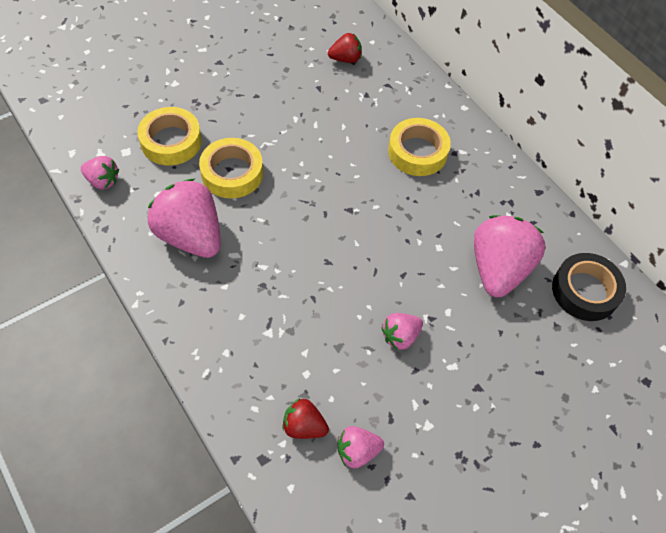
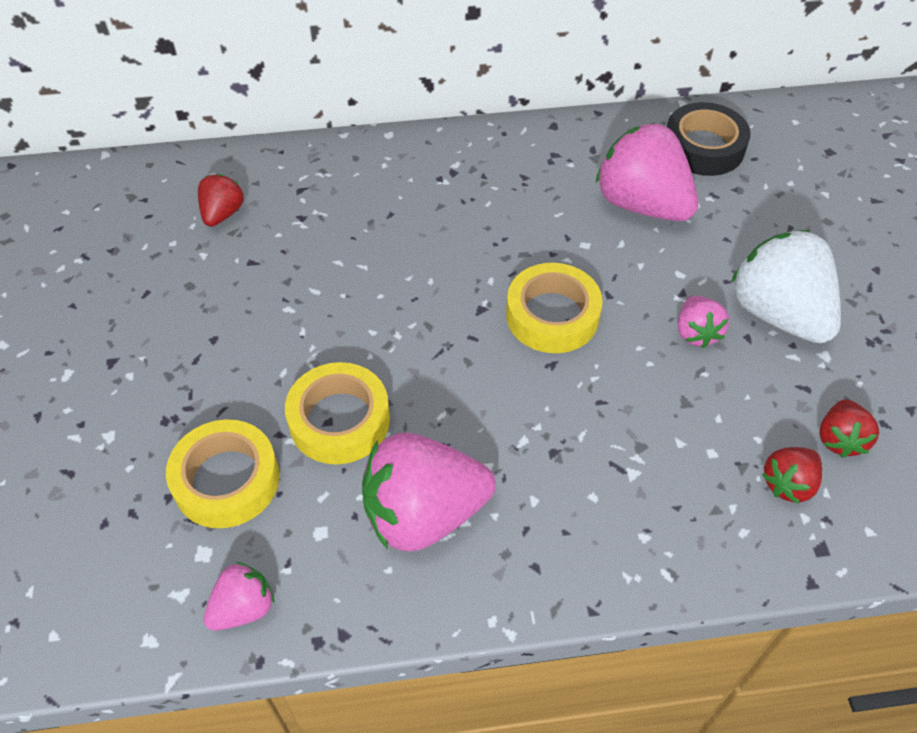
camera: 60 degrees left, 5 degrees down
pink strawberry [338,426,384,469] -> red strawberry [819,399,879,458]
yellow tape [388,118,451,176] -> yellow tape moved to [506,263,603,353]
none -> white strawberry [731,230,841,343]

